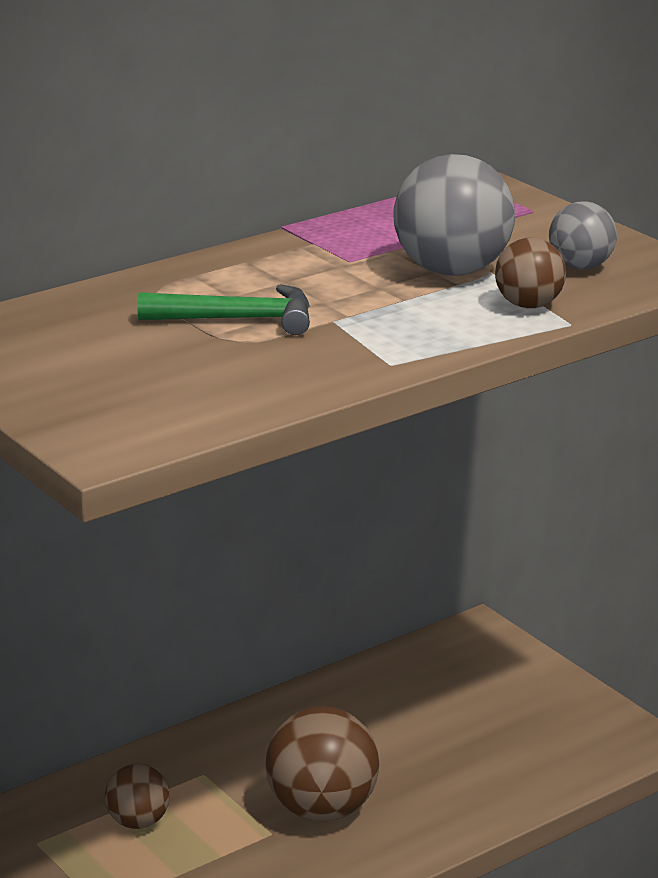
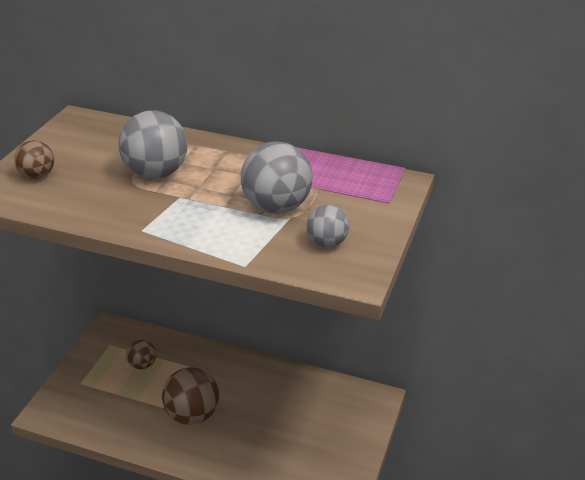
camera: 55 degrees right, 10 degrees up
green hammer [137,284,310,335] -> grey ball [118,110,187,179]
brown ball [495,238,566,308] -> brown ball moved to [14,140,54,179]

